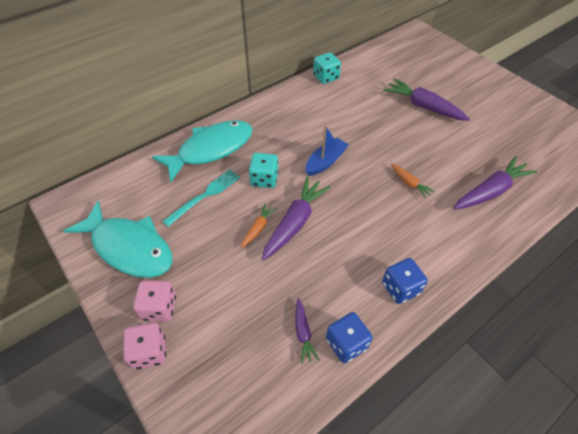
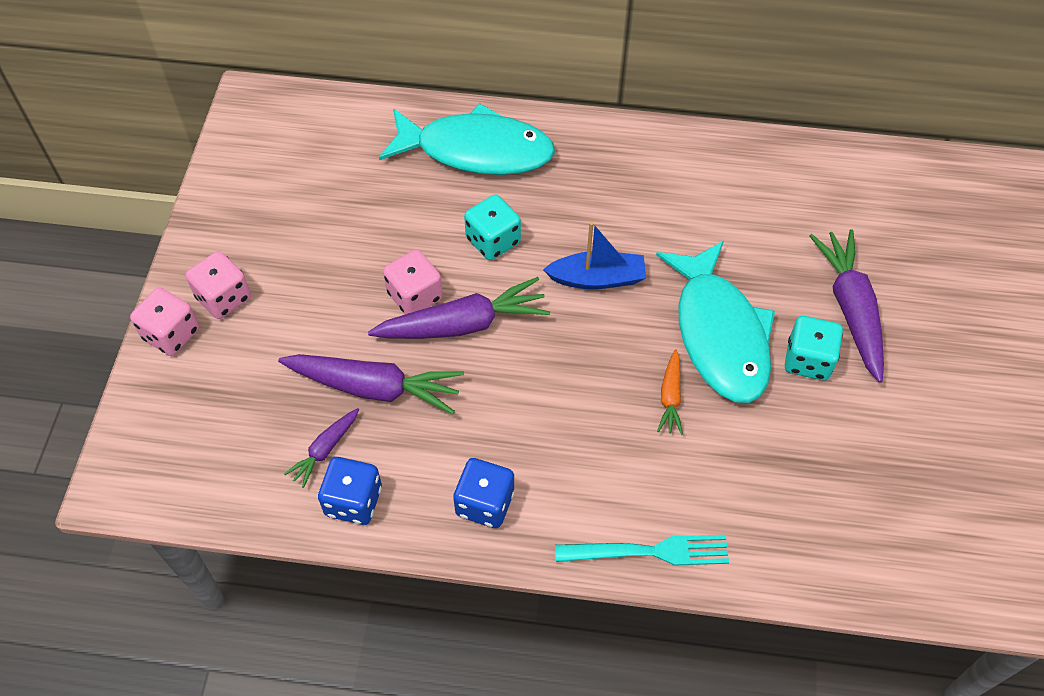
camera: 45 degrees right, 5 degrees up
turquoise fish [63,201,173,278] -> turquoise fish moved to [656,241,775,403]
turquoise fork [162,170,240,227] -> turquoise fork moved to [555,535,729,565]
orange carrot [241,203,277,248] -> pink dice [383,249,443,314]
turquoise dice [313,52,341,84] -> turquoise dice moved to [785,316,843,381]
purple carrot [453,156,537,209] -> purple carrot moved to [278,354,464,414]

